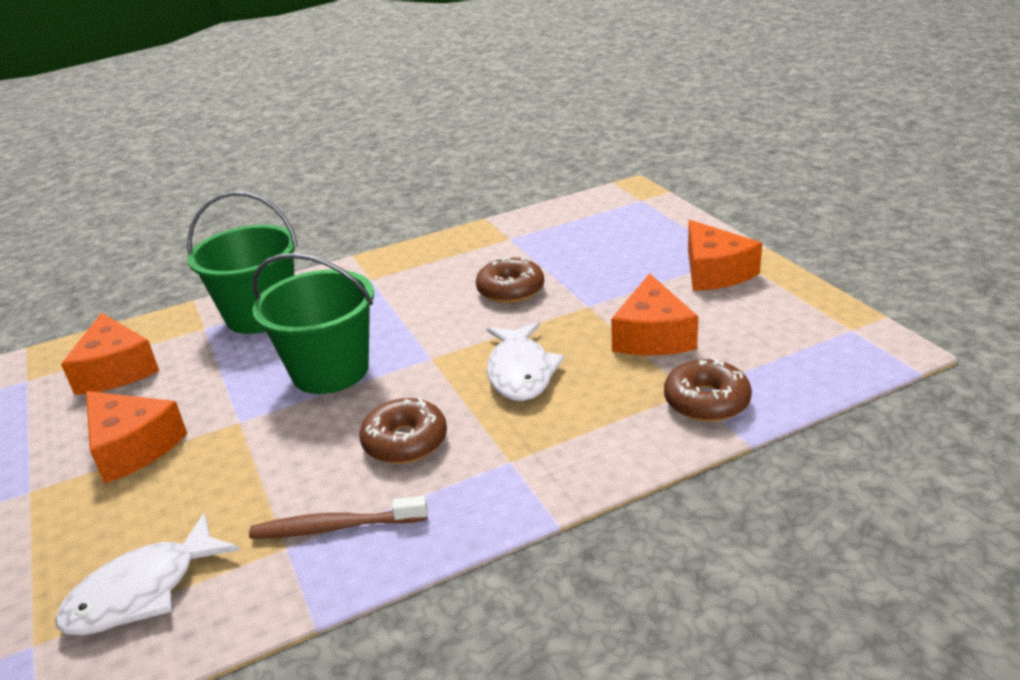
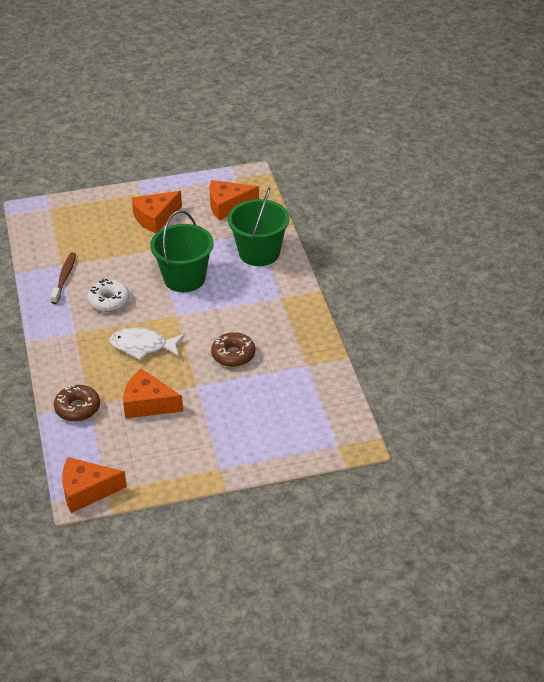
camera: 100 degrees right, 10 degrees up
white fish [55,513,240,636] -> none
brown donut [359,397,447,464] -> white donut [87,279,130,312]
orange cheese [688,220,762,291] -> orange cheese moved to [62,457,127,513]

